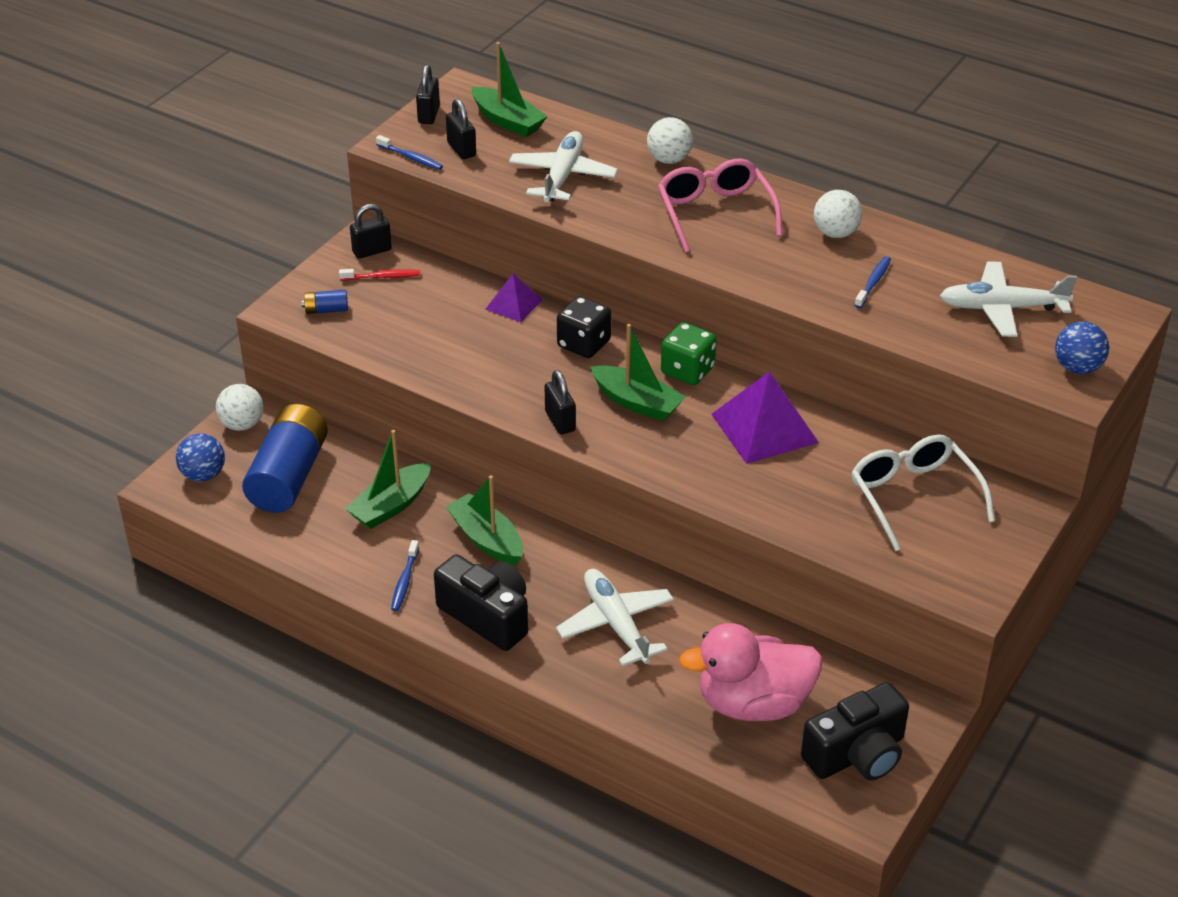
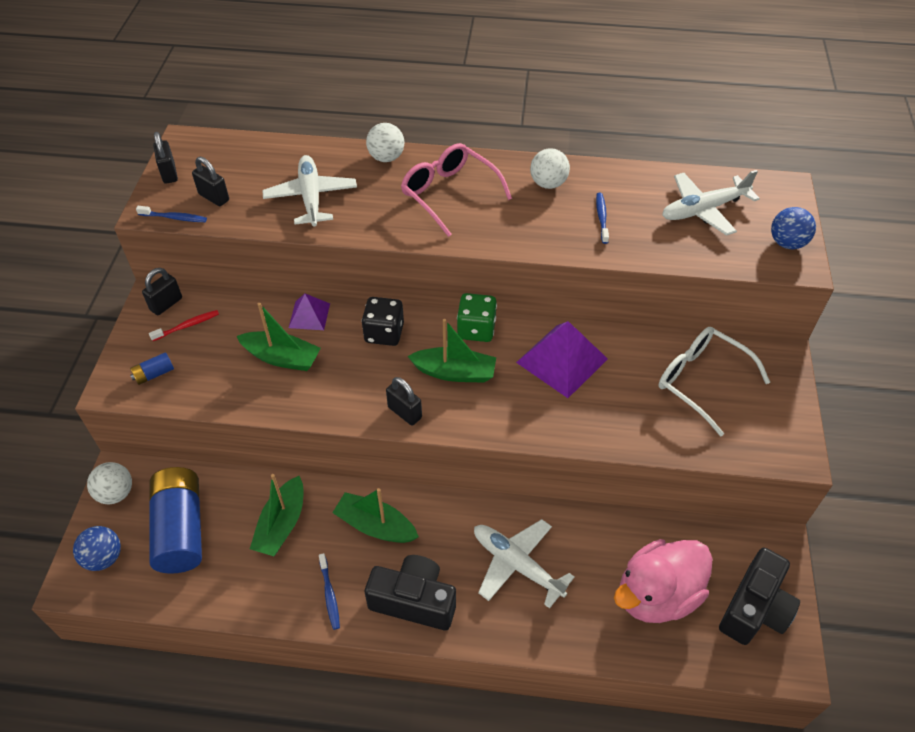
camera: 25 degrees left, 10 degrees up
green boat [472,42,548,137] -> green boat moved to [236,303,321,371]

